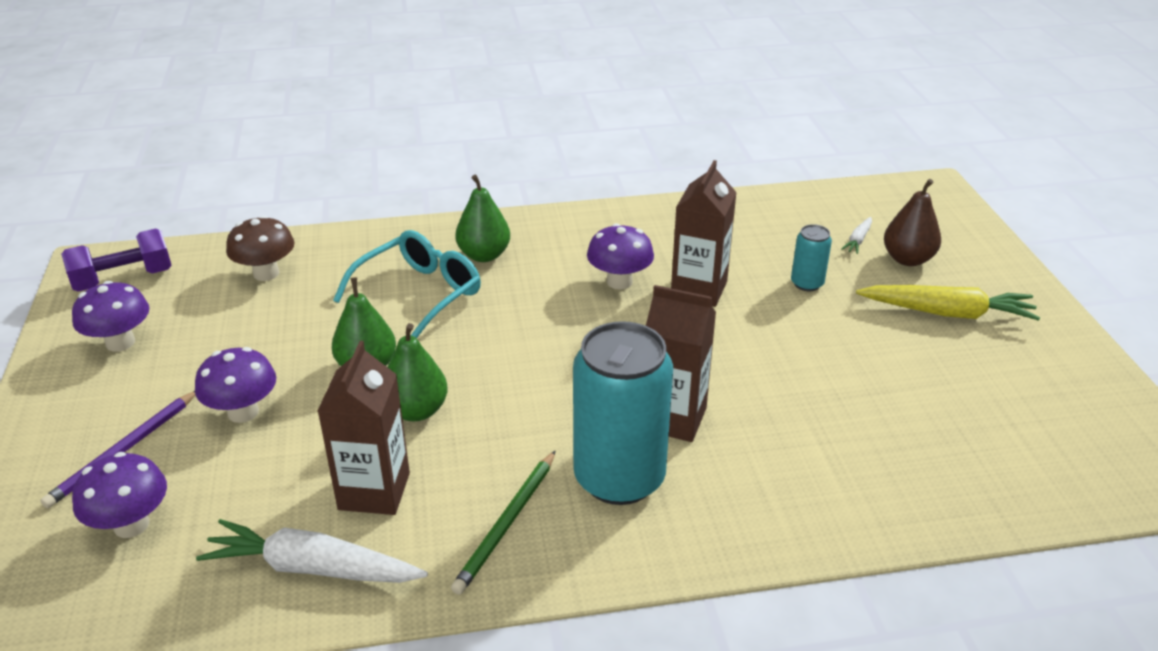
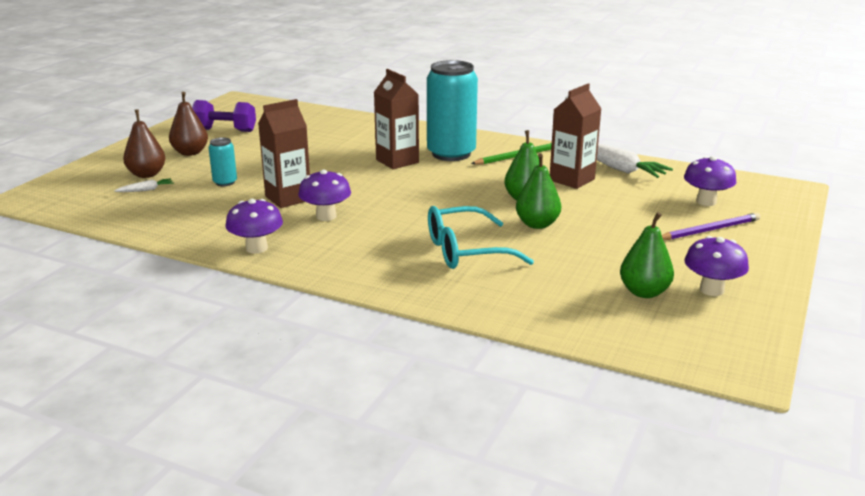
camera: 145 degrees left, 10 degrees down
purple dumbbell [61,229,172,292] -> purple dumbbell moved to [192,100,256,132]
purple mushroom [195,347,276,423] -> purple mushroom moved to [226,199,283,254]
brown mushroom [226,215,295,281] -> none
green pear [455,175,510,262] -> green pear moved to [620,212,674,298]
yellow carrot [856,285,1040,321] -> brown pear [169,92,208,156]

